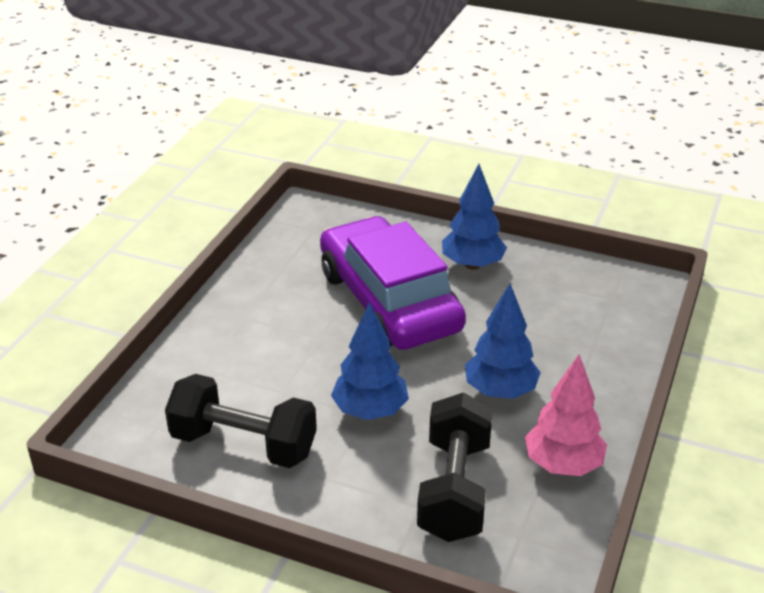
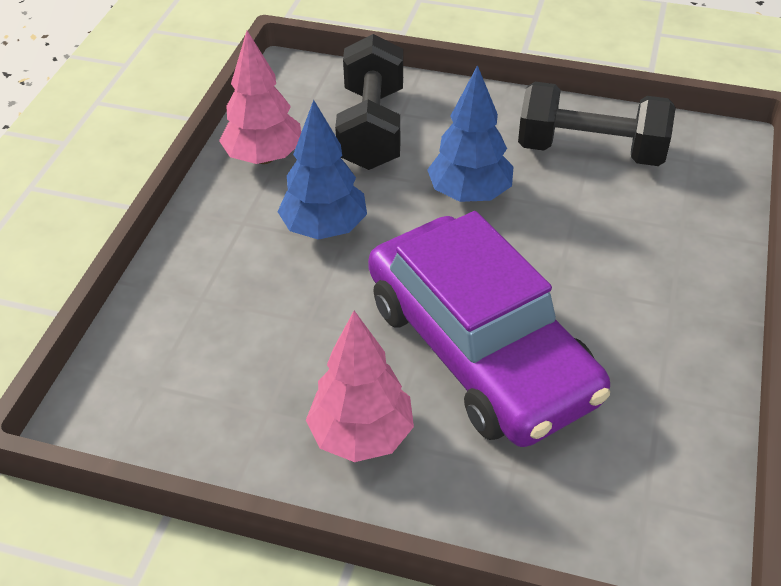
camera: 175 degrees right, 10 degrees up
blue tree [442,164,507,270] -> pink tree [306,311,414,462]

